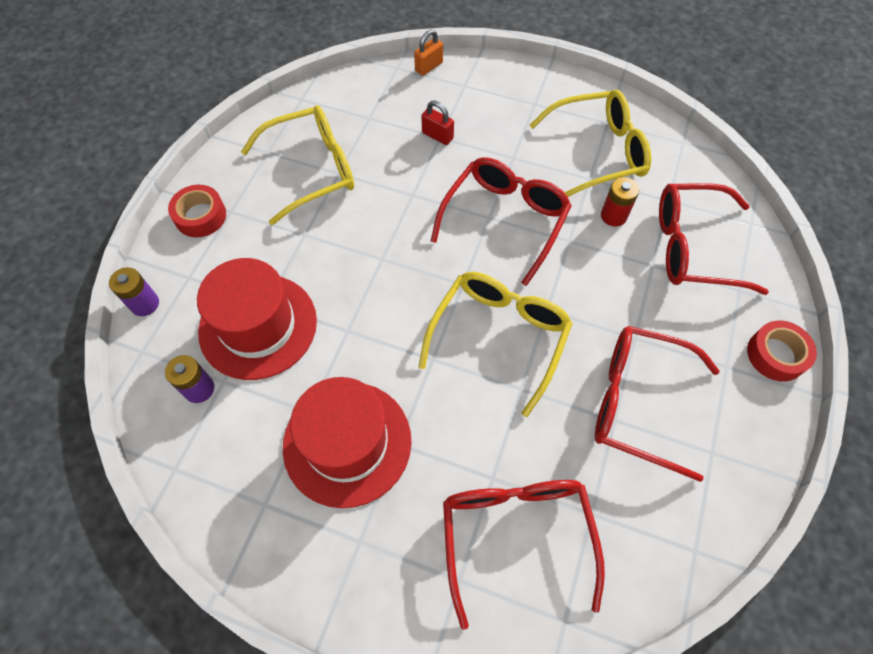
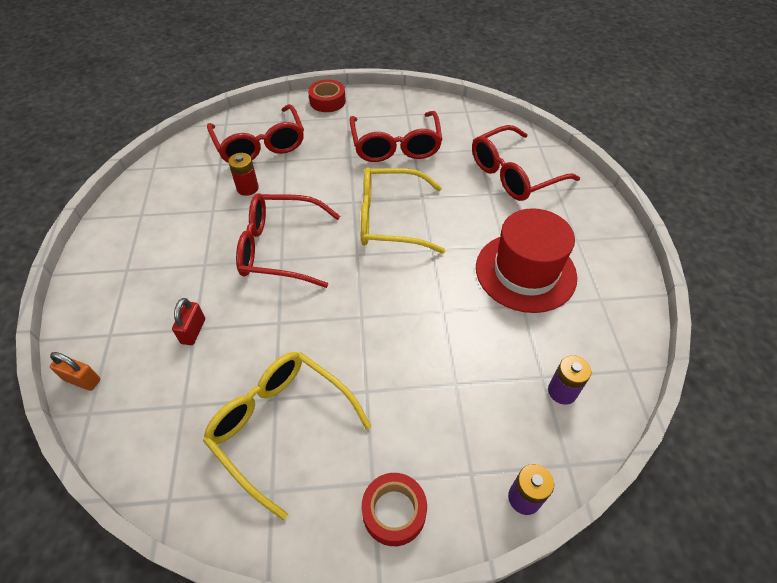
camera: 115 degrees left, 10 degrees down
red hat [197,258,317,380] -> none
yellow glasses [529,90,651,197] -> none

